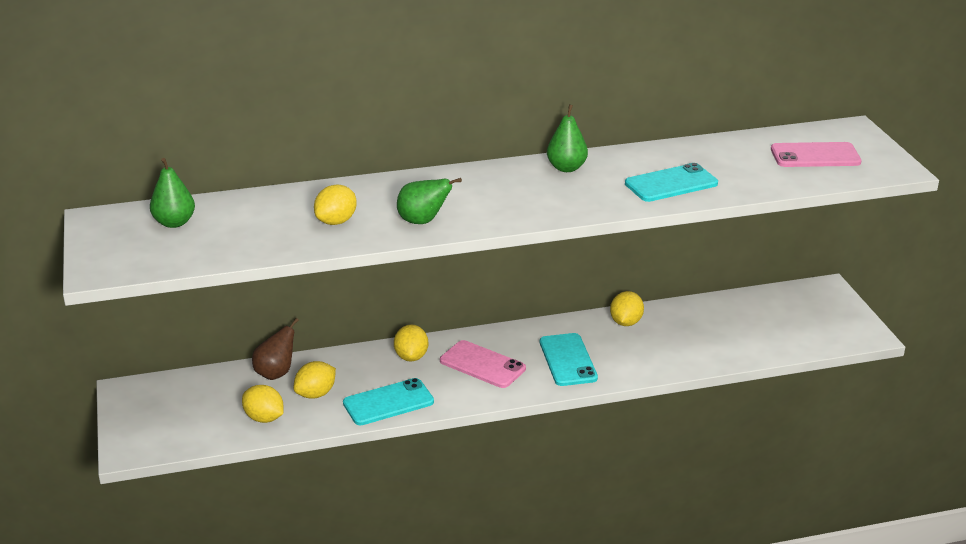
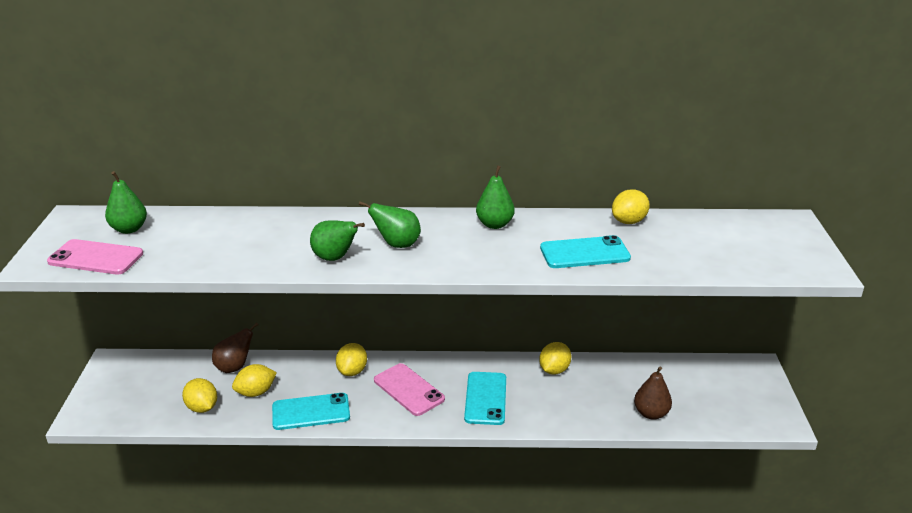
camera: 15 degrees right, 0 degrees up
yellow lemon [314,185,357,225] -> yellow lemon moved to [612,189,650,224]
pink phone [771,142,862,167] -> pink phone moved to [47,239,143,275]
none -> green pear [359,201,421,248]
none -> brown pear [634,366,672,420]

